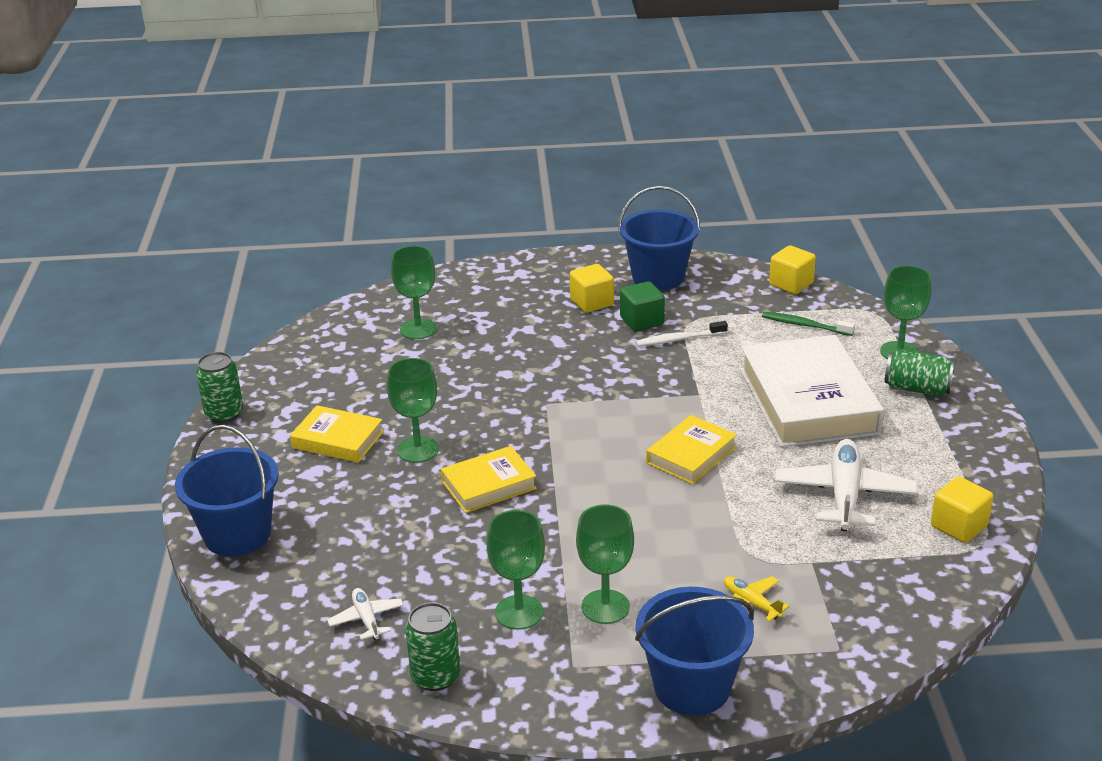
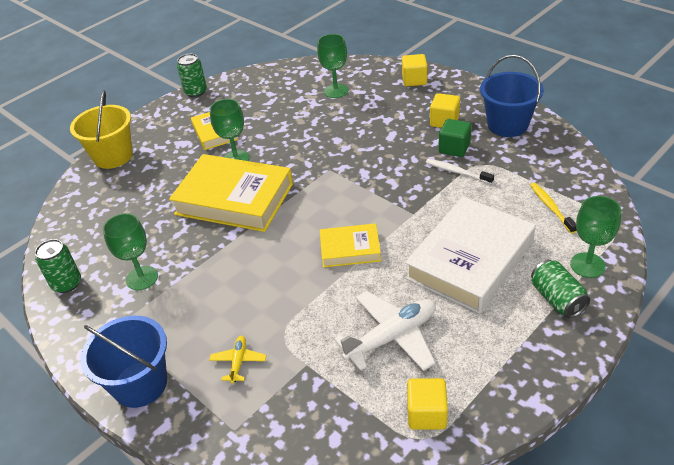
camera: 50 degrees right, 10 degrees up
blue bucket [175,425,279,556] -> yellow bucket [70,90,133,169]
white plane [327,588,404,640] -> none
yellow book [441,446,537,513] -> yellow book [169,154,293,232], size x1.89
green goblet [576,505,634,624] -> none
green toothbrush [762,312,855,336] -> yellow toothbrush [530,183,577,234]
yellow cube [769,245,816,294] -> yellow cube moved to [402,54,427,86]

